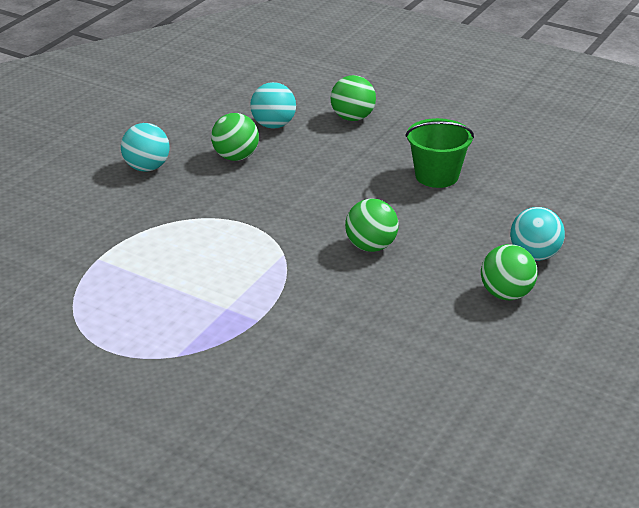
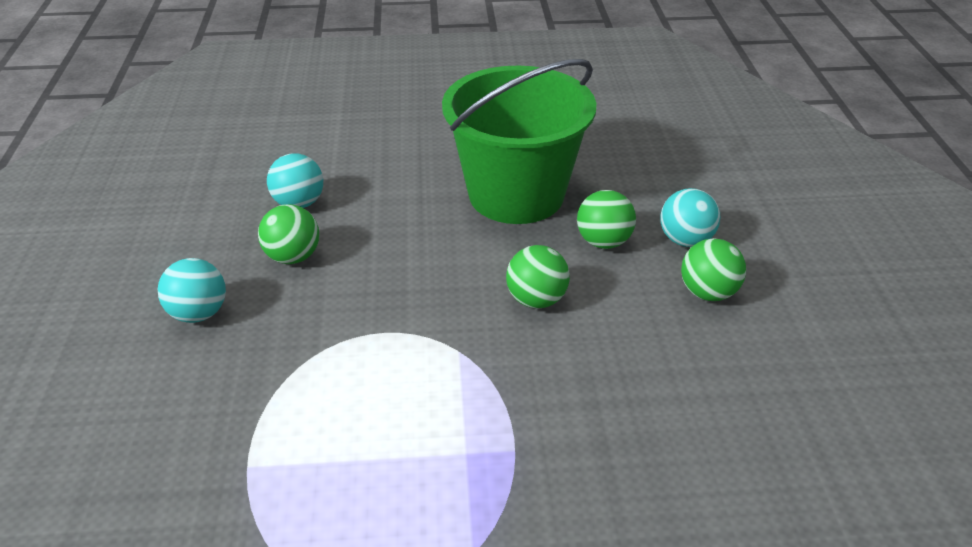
camera: 35 degrees left, 5 degrees up
green ball [331,75,376,121] -> green ball moved to [577,190,636,249]
green bucket [405,118,474,188] -> green bucket [442,59,596,224], size x1.99

